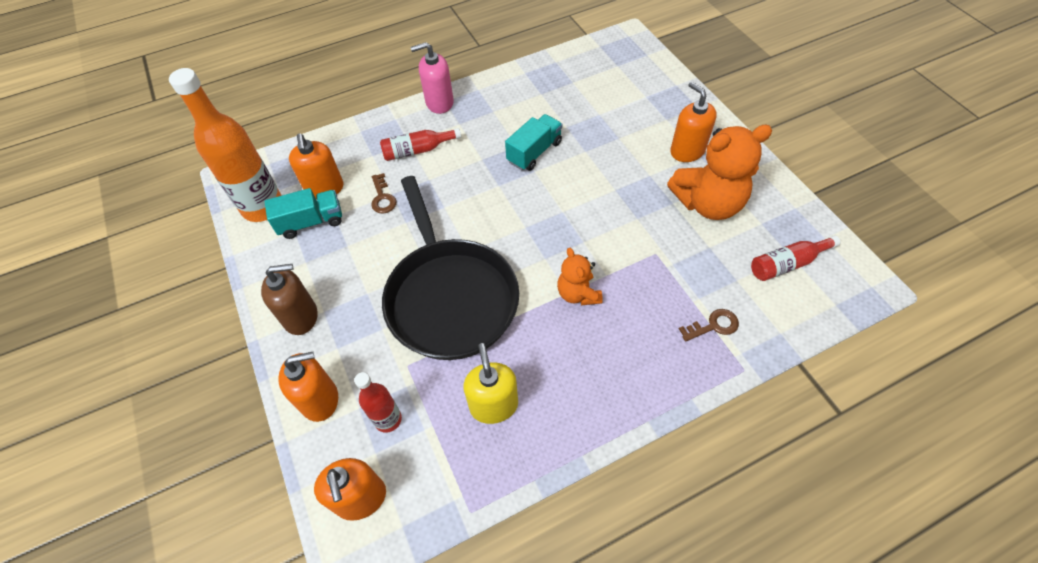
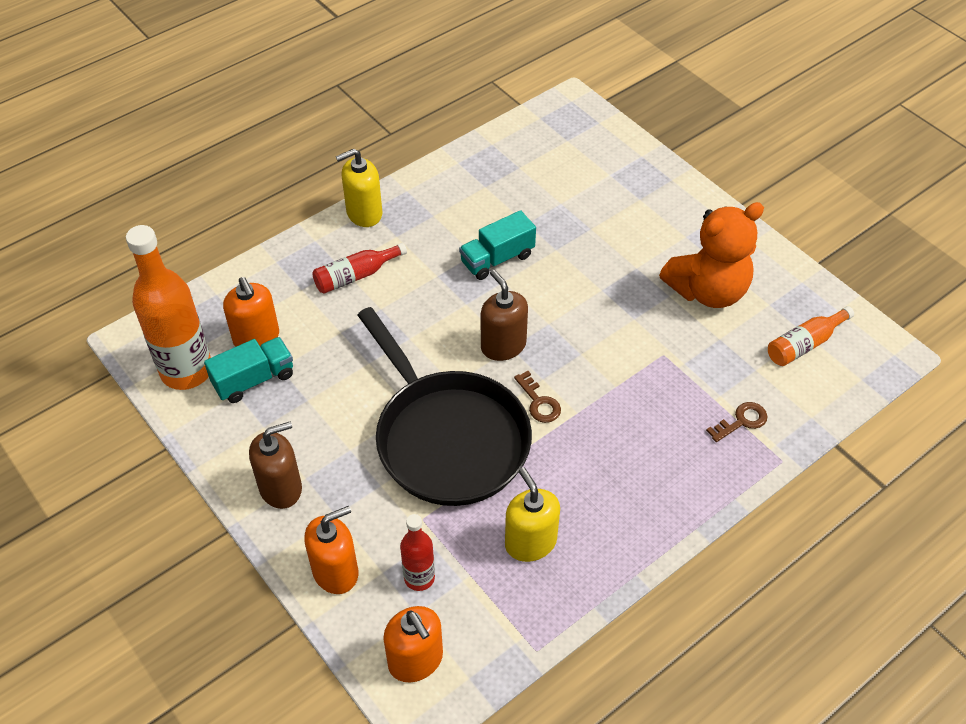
camera: 15 degrees left, 5 degrees down
brown key [371,173,397,214] -> brown key moved to [514,371,561,423]
pink soap dispenser [411,42,454,114] -> yellow soap dispenser [336,149,382,227]
turquoise truck [505,114,562,171] -> turquoise truck turned 150 degrees counterclockwise [459,210,536,280]
orange teddy bear [557,248,603,305] -> none
orange soap dispenser [670,82,717,162] -> none
red bottle [751,235,840,281] -> orange bottle [768,306,854,366]
none -> brown soap dispenser [481,270,528,361]

